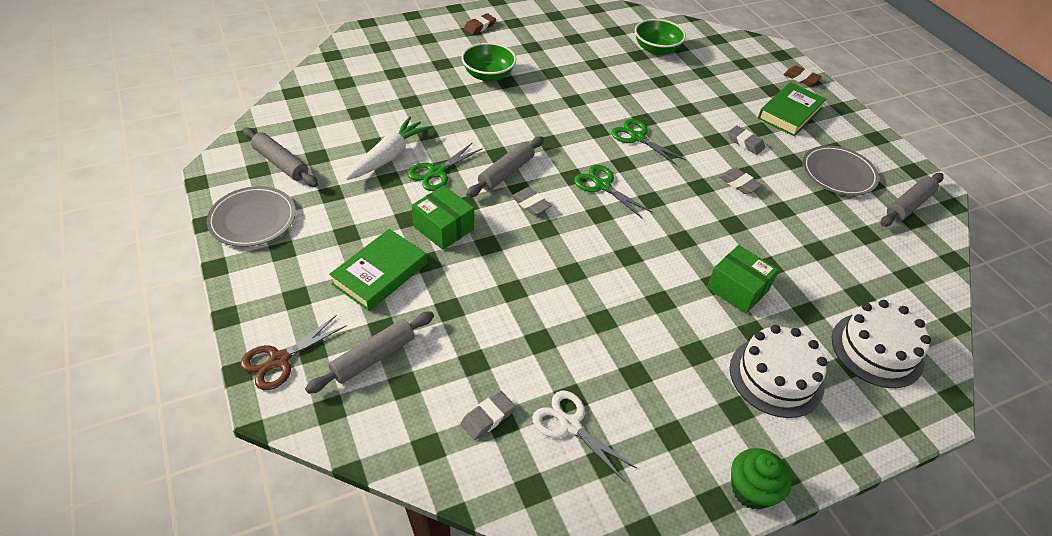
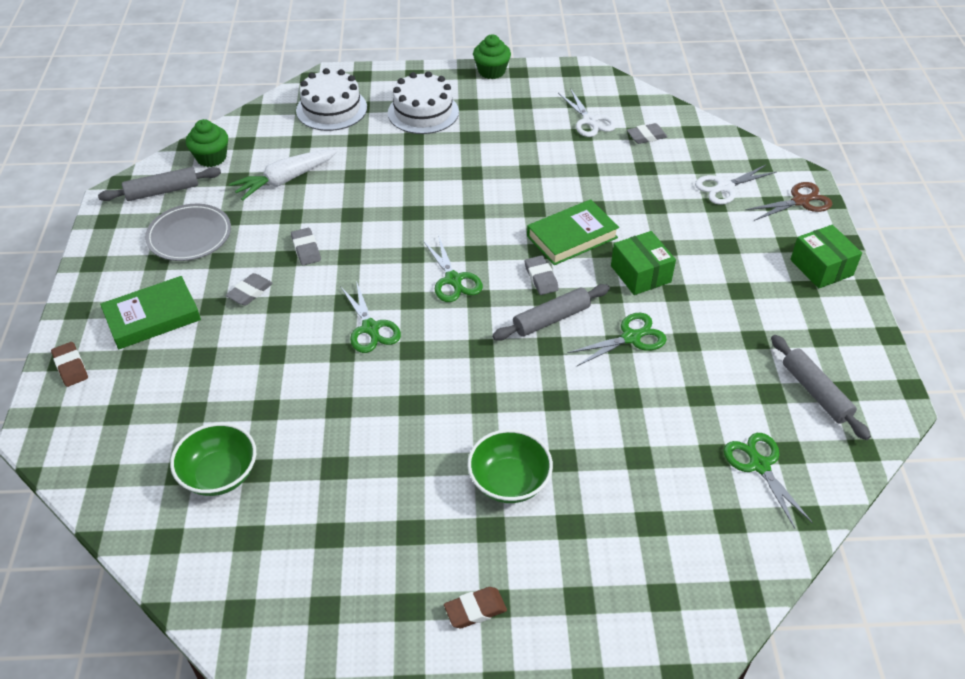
camera: 155 degrees left, 0 degrees up
grey plate [207,186,296,247] -> none
grey rolling pin [305,311,434,394] -> white scissors [695,164,777,205]
green book [329,229,427,311] -> green book moved to [527,199,619,265]
white carrot [346,116,431,180] -> white carrot moved to [229,149,338,201]
green box [707,245,779,314] -> green box moved to [790,225,862,288]
grey eraser [728,126,765,155] -> grey eraser turned 60 degrees clockwise [226,273,273,306]
none -> green cupcake [186,119,228,167]
none -> green scissors [724,433,813,529]

